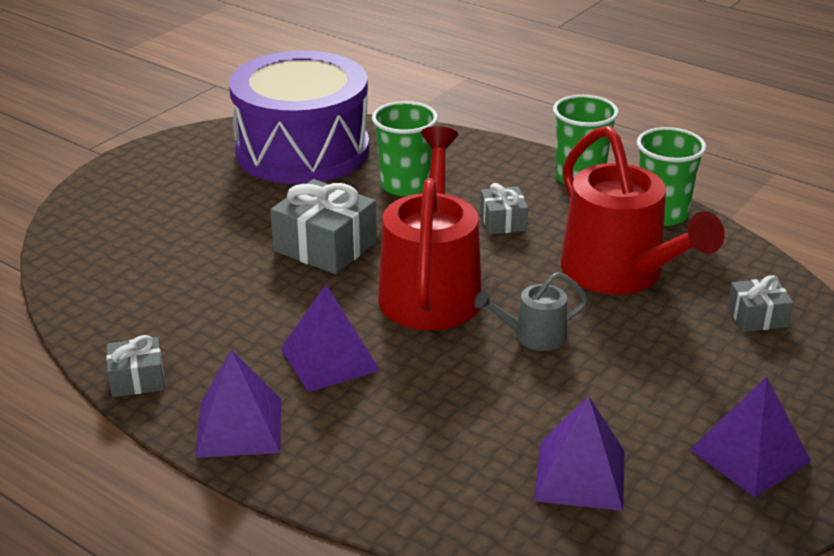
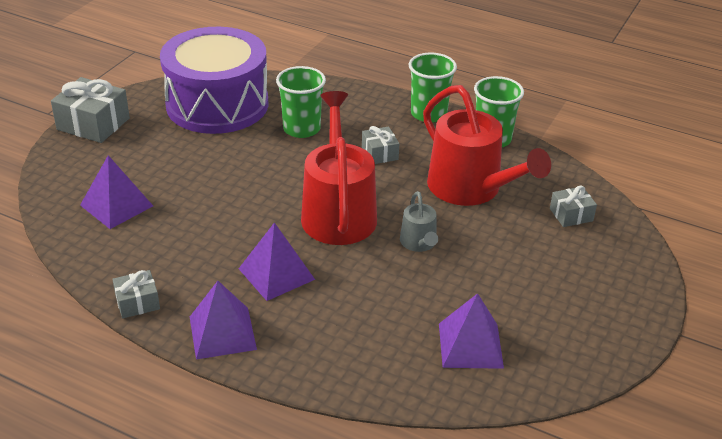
camera: 10 degrees left, 5 degrees up
grey gift [270,179,377,274] -> grey gift moved to [51,77,130,143]
grey watering can [474,272,588,351] -> grey watering can turned 75 degrees counterclockwise [400,191,438,252]
purple pyramid [690,376,812,497] -> purple pyramid moved to [80,155,153,229]

